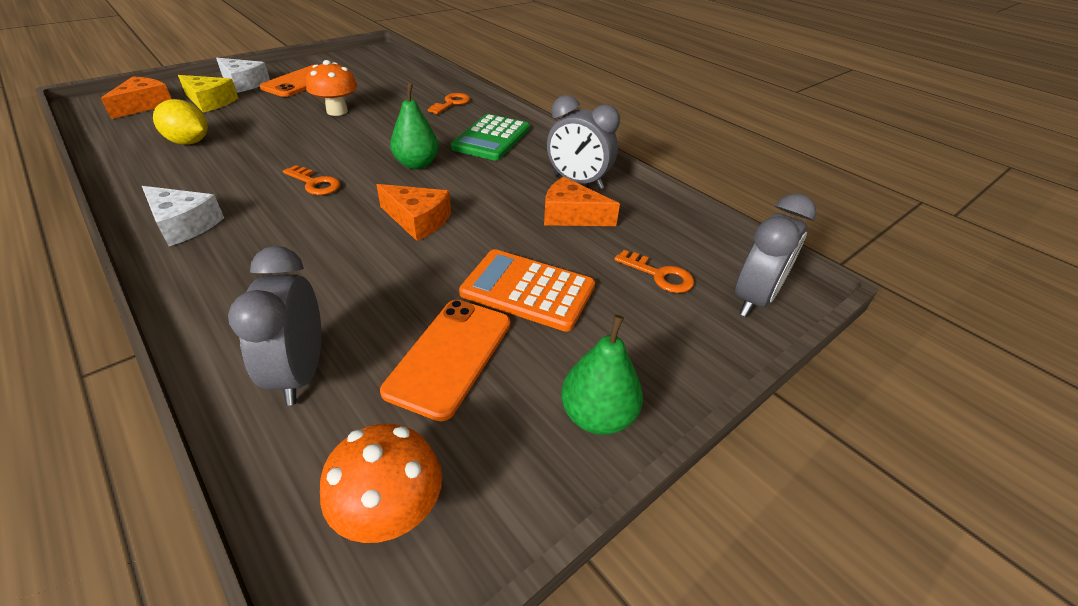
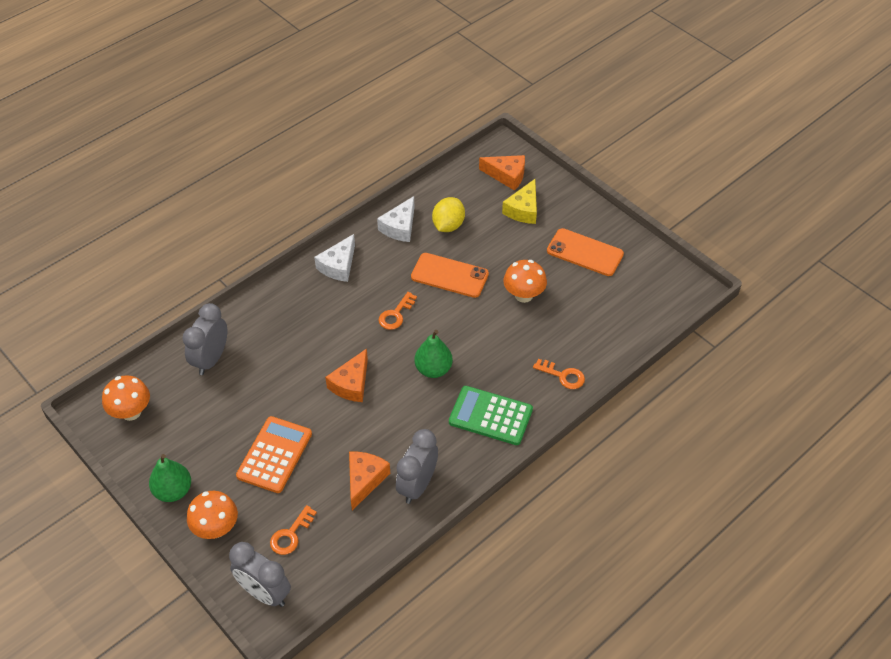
camera: 90 degrees right, 10 degrees up
white cheese [216,58,270,93] -> white cheese moved to [377,196,414,242]
grey clock [228,246,321,405] -> grey clock turned 60 degrees counterclockwise [182,303,227,375]
orange phone [380,300,510,421] -> orange phone moved to [411,253,489,298]
none -> orange mushroom [187,491,238,539]

